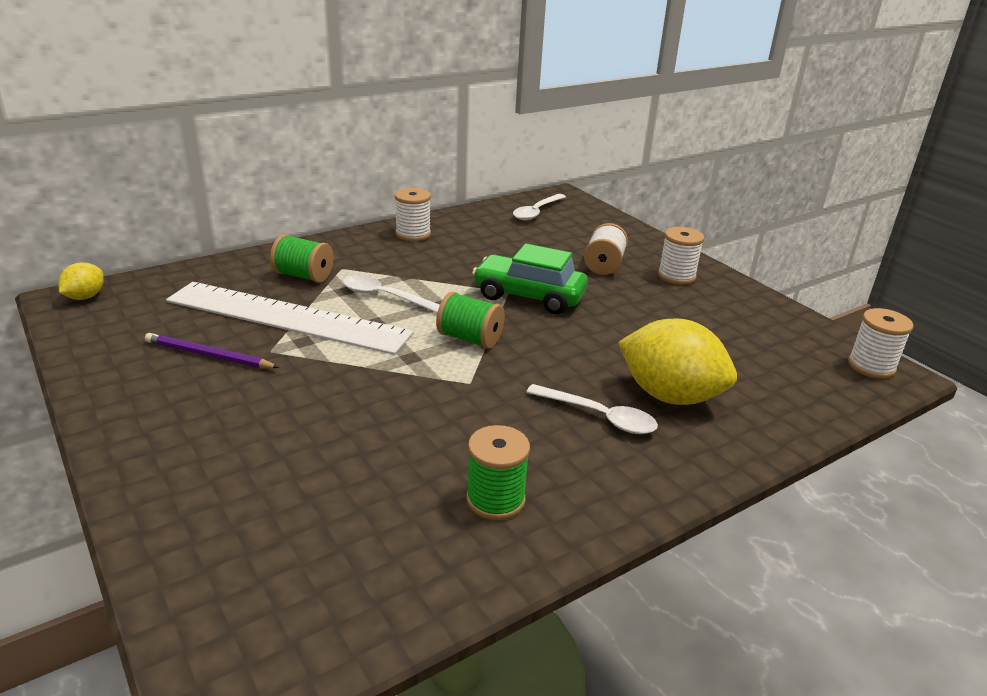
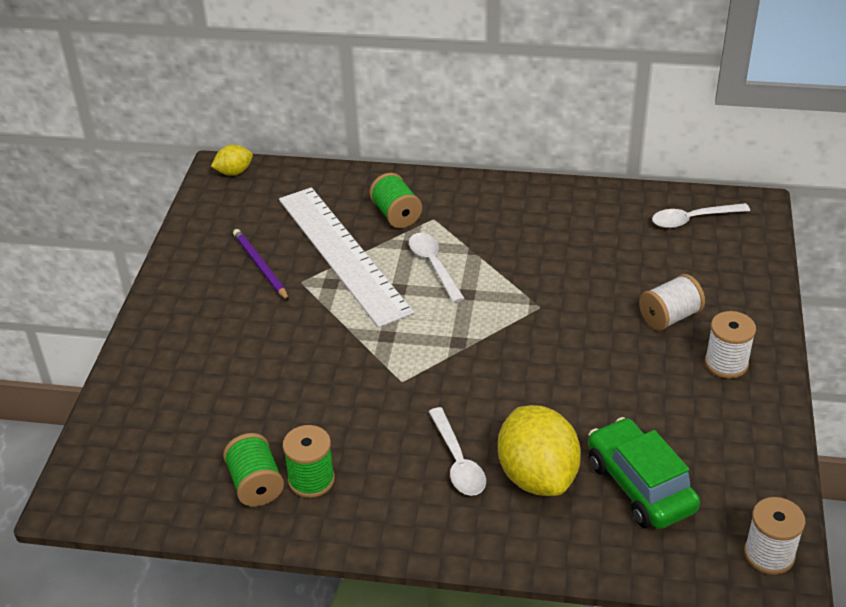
camera: 45 degrees right, 10 degrees up
white spool [395,188,431,241] -> none
green spool [436,291,505,348] -> green spool moved to [223,433,284,507]
green car [472,244,588,314] -> green car moved to [588,417,700,529]

